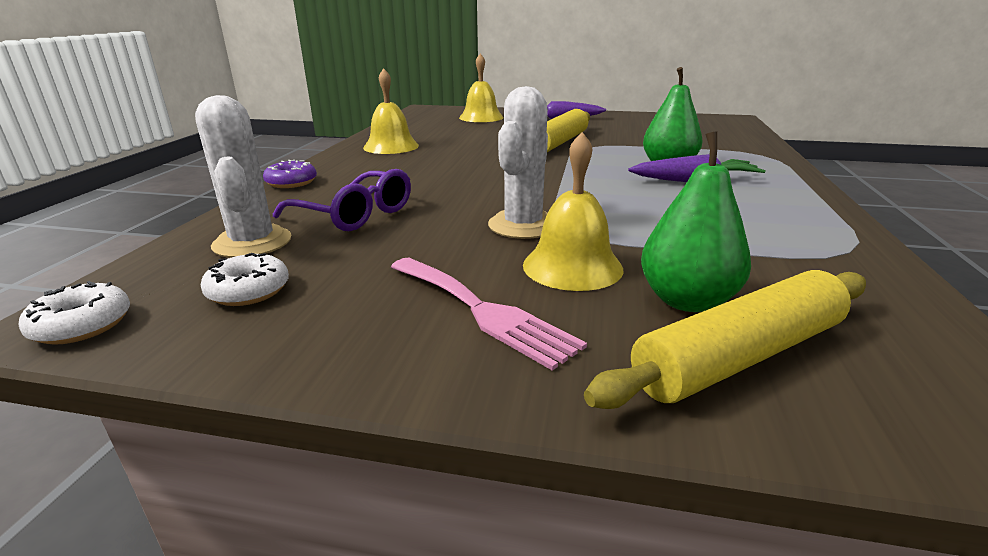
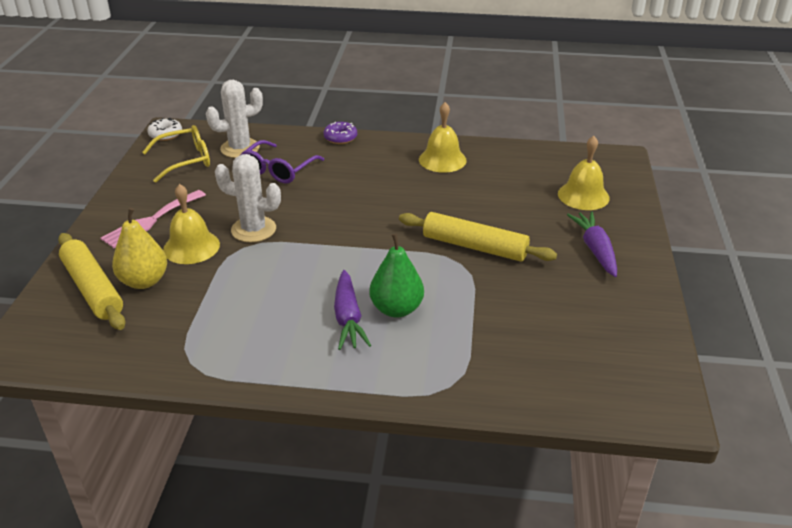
camera: 85 degrees right, 10 degrees up
white donut [201,253,289,306] -> yellow glasses [142,125,210,183]
green pear [641,131,751,312] -> yellow pear [112,208,167,289]

